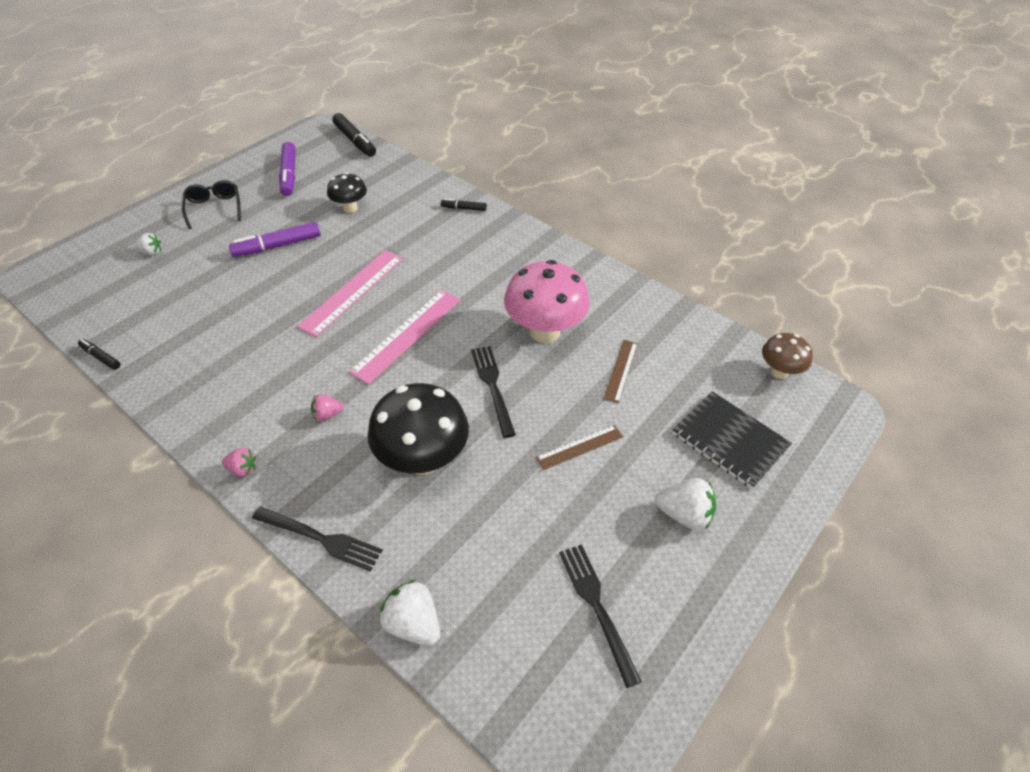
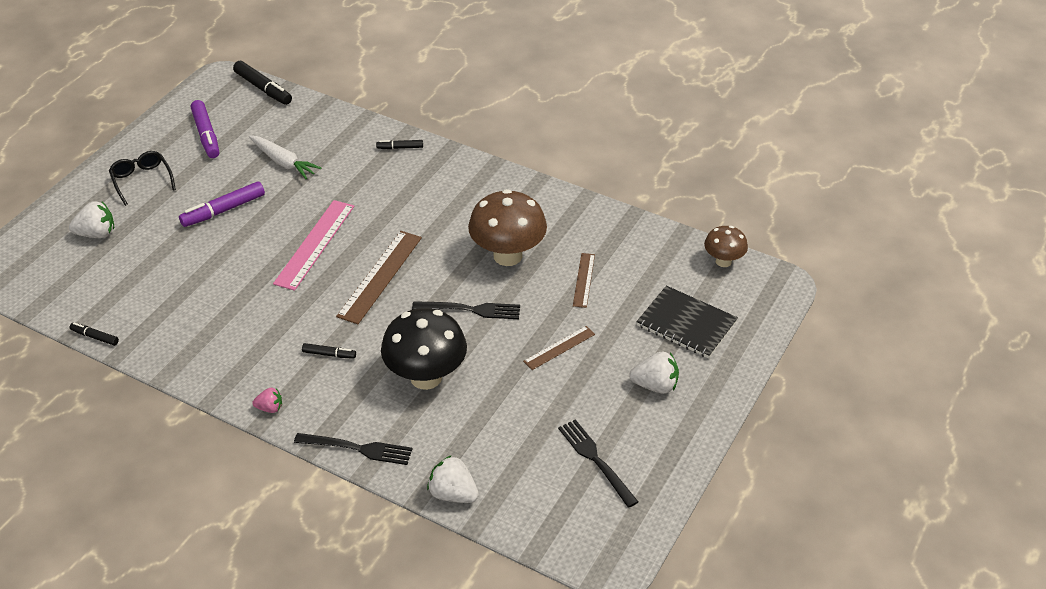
camera: 10 degrees left, 5 degrees down
white strawberry [134,233,161,255] -> white strawberry [69,201,114,238], size x1.67
pink strawberry [311,394,344,421] -> black marker [302,343,356,359]
black mushroom [327,172,367,213] -> white carrot [249,135,321,179]
pink ruler [349,290,461,385] -> brown ruler [336,231,422,324]
black fork [471,346,516,438] -> black fork turned 120 degrees clockwise [412,301,520,319]
pink mushroom [504,260,590,343] -> brown mushroom [468,189,547,266]

